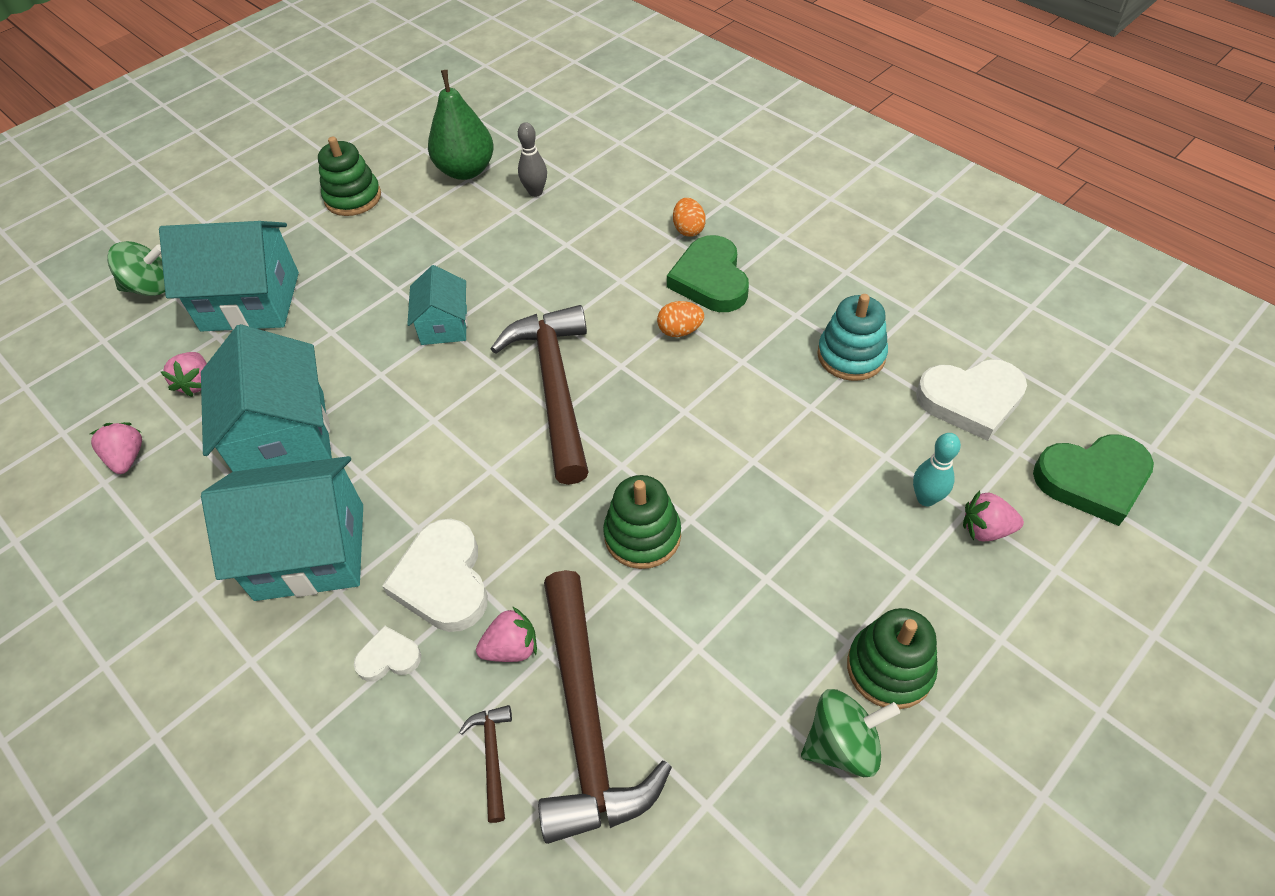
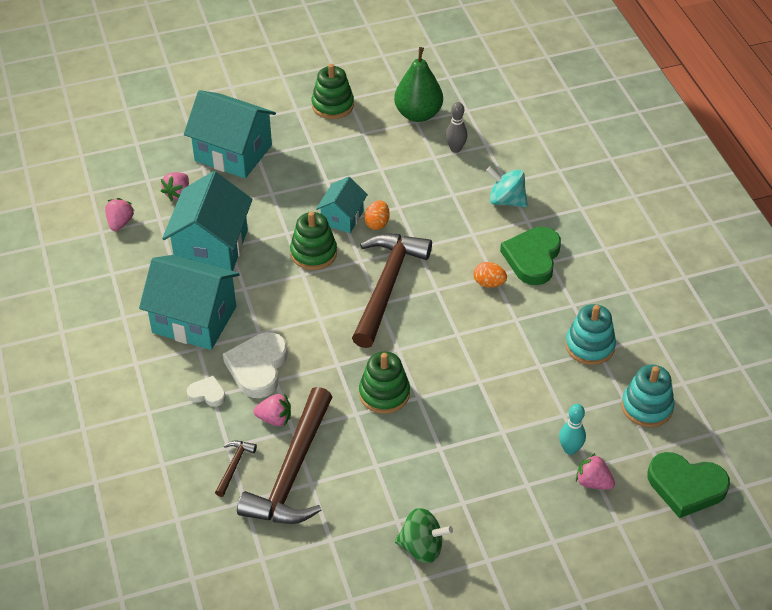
camera: 25 degrees right, 5 degrees down
green spinning top [107,241,165,296] -> none
orange egg [673,198,706,237] -> orange egg moved to [364,200,390,230]
green stacking toy [847,608,938,709] -> green stacking toy moved to [290,211,337,270]
white heart [916,359,1027,441] -> turquoise stacking toy [621,364,674,427]
none -> turquoise spinning top [486,167,528,208]

